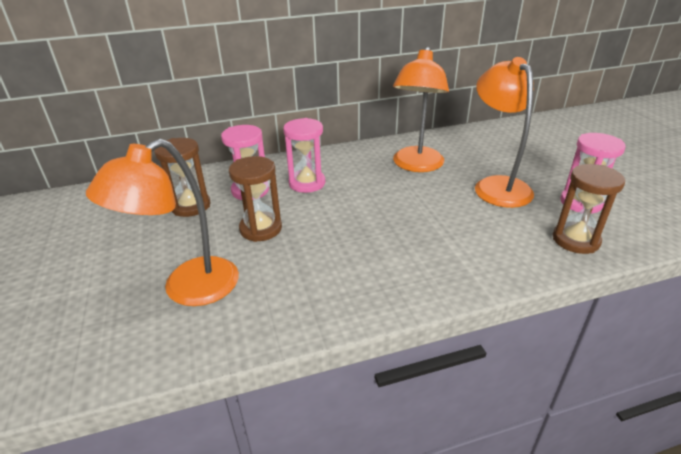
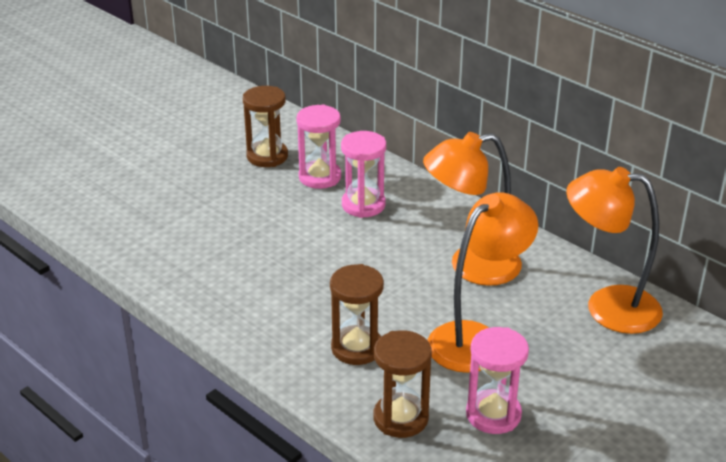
camera: 60 degrees right, 0 degrees up
orange lamp [86,139,239,306] -> orange lamp moved to [566,167,663,334]
brown hourglass [229,156,282,242] -> brown hourglass moved to [330,264,384,365]

